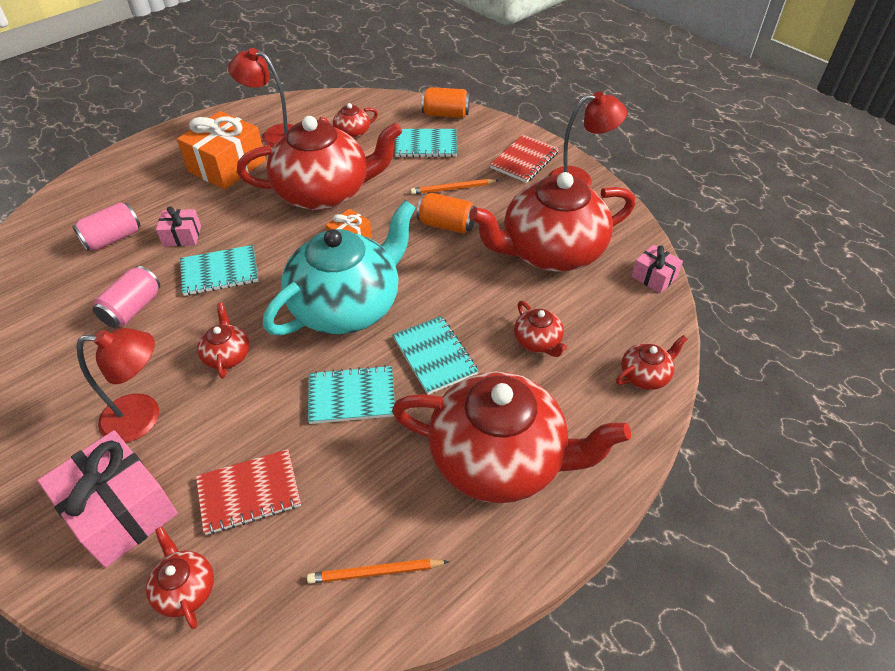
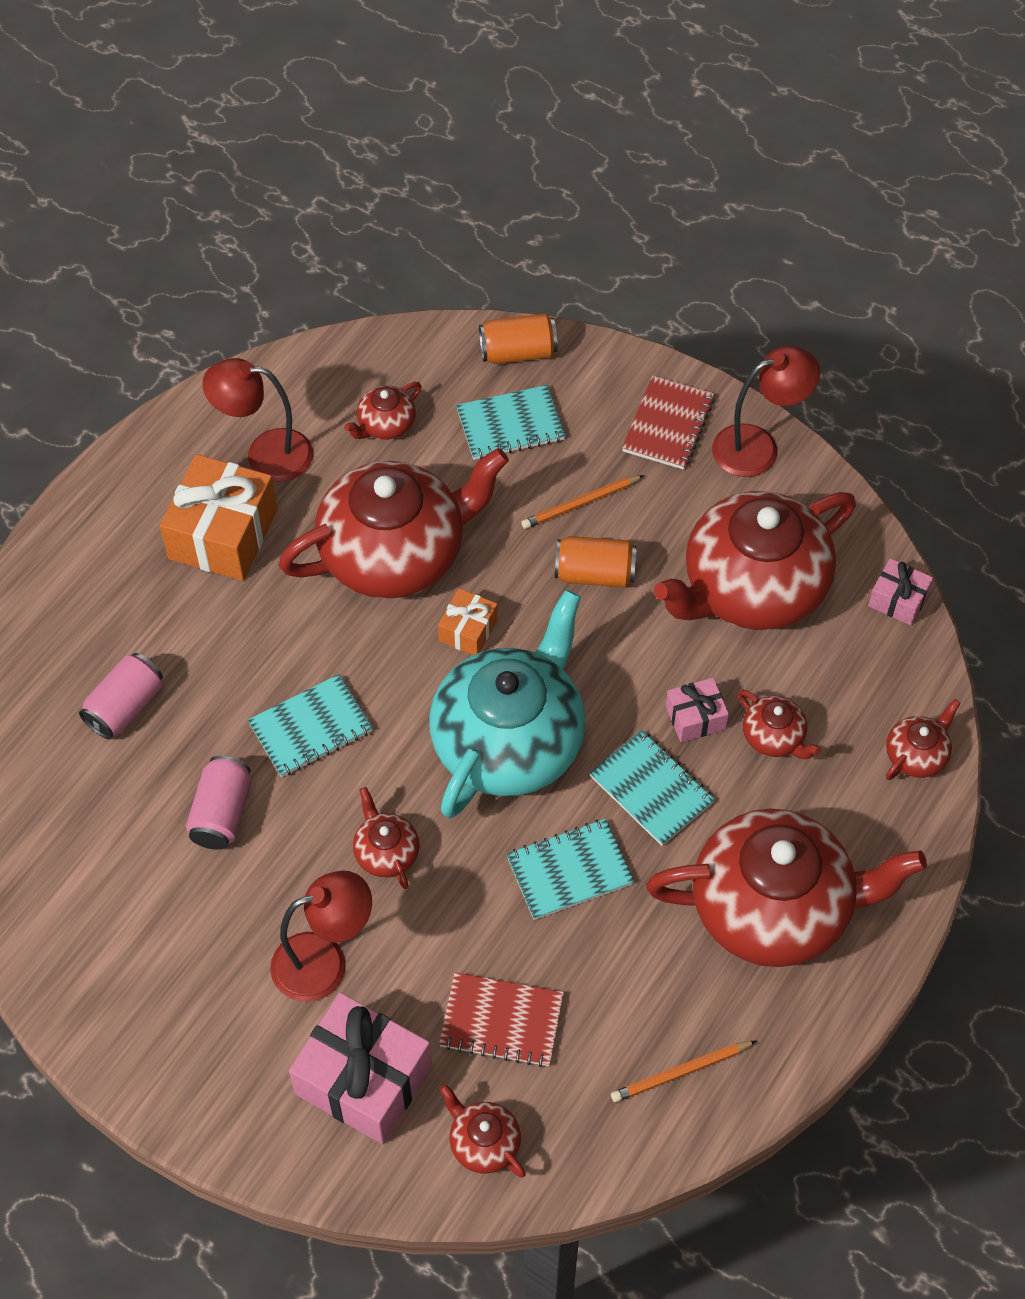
camera: 15 degrees left, 10 degrees up
pink gift [156,206,201,247] -> pink gift moved to [666,678,729,742]
red notebook [196,449,301,535] -> red notebook turned 45 degrees clockwise [439,972,564,1067]

